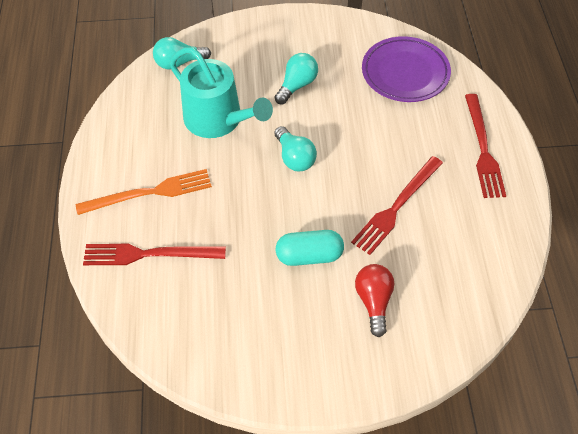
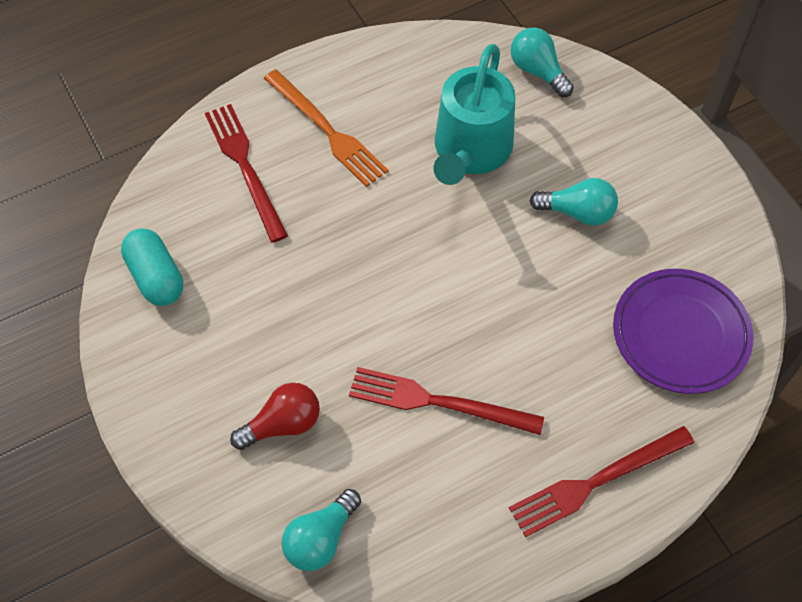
camera: 65 degrees right, 5 degrees up
turquoise light bulb [274,126,317,171] -> turquoise light bulb moved to [282,489,361,571]
turquoise capsule [276,230,344,266] -> turquoise capsule moved to [121,228,183,306]

